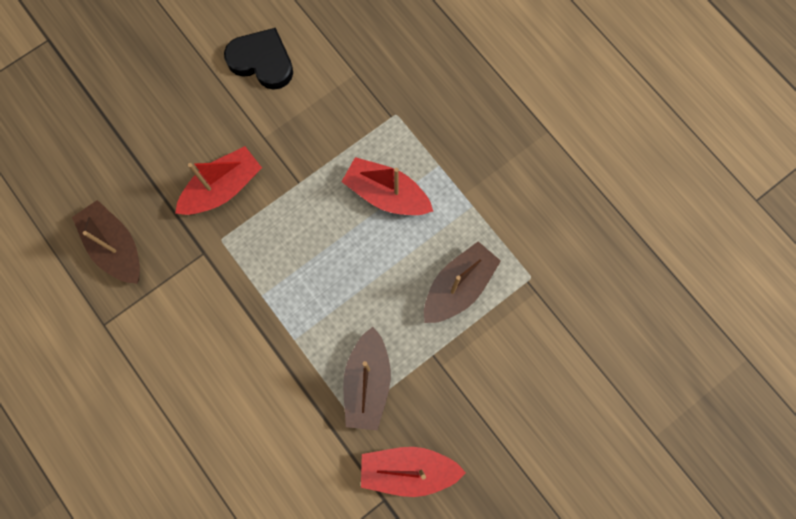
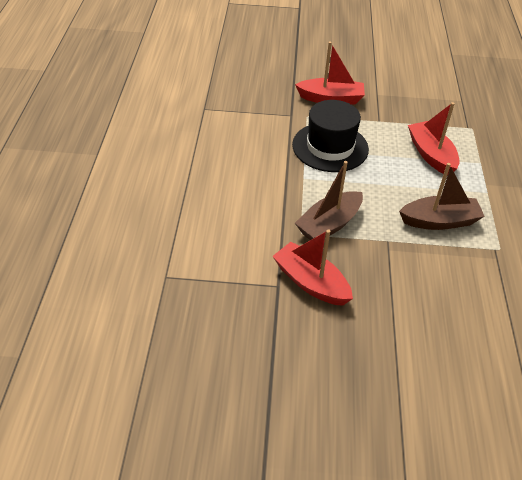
camera: 40 degrees right, 30 degrees down
brown boat [72,200,140,284] -> none
black heart [224,28,293,90] -> none
none -> black hat [292,100,369,172]

